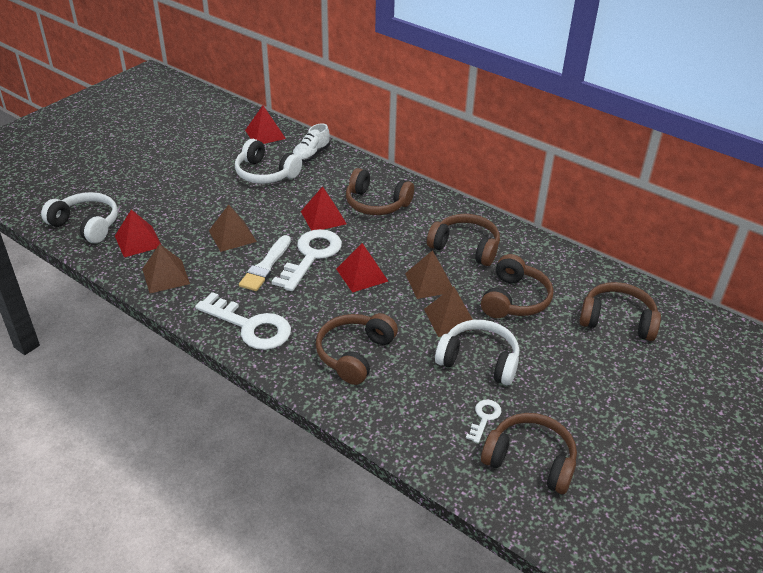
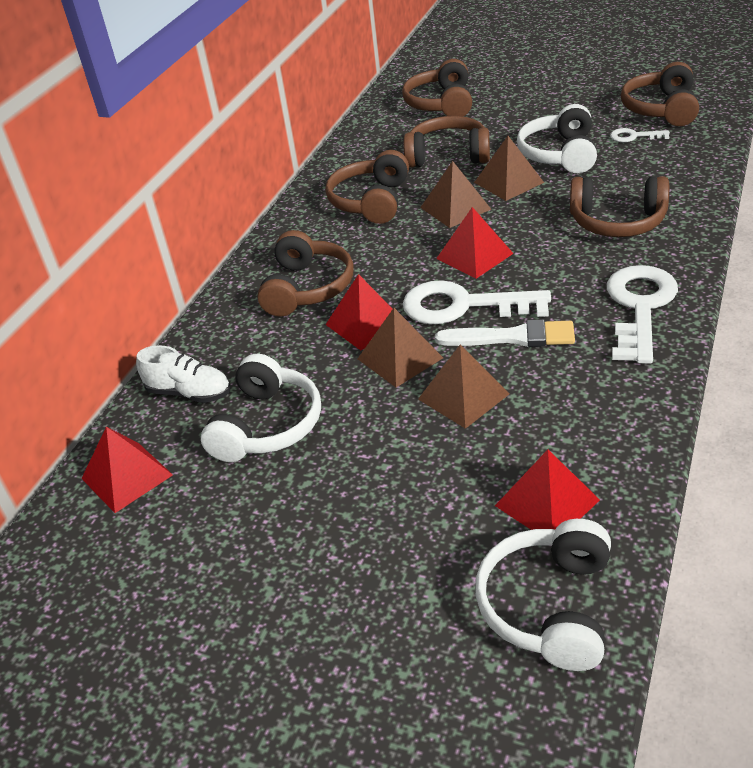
camera: 100 degrees left, 0 degrees up
brown pyramid [142,244,190,293] -> brown pyramid moved to [358,308,443,387]

